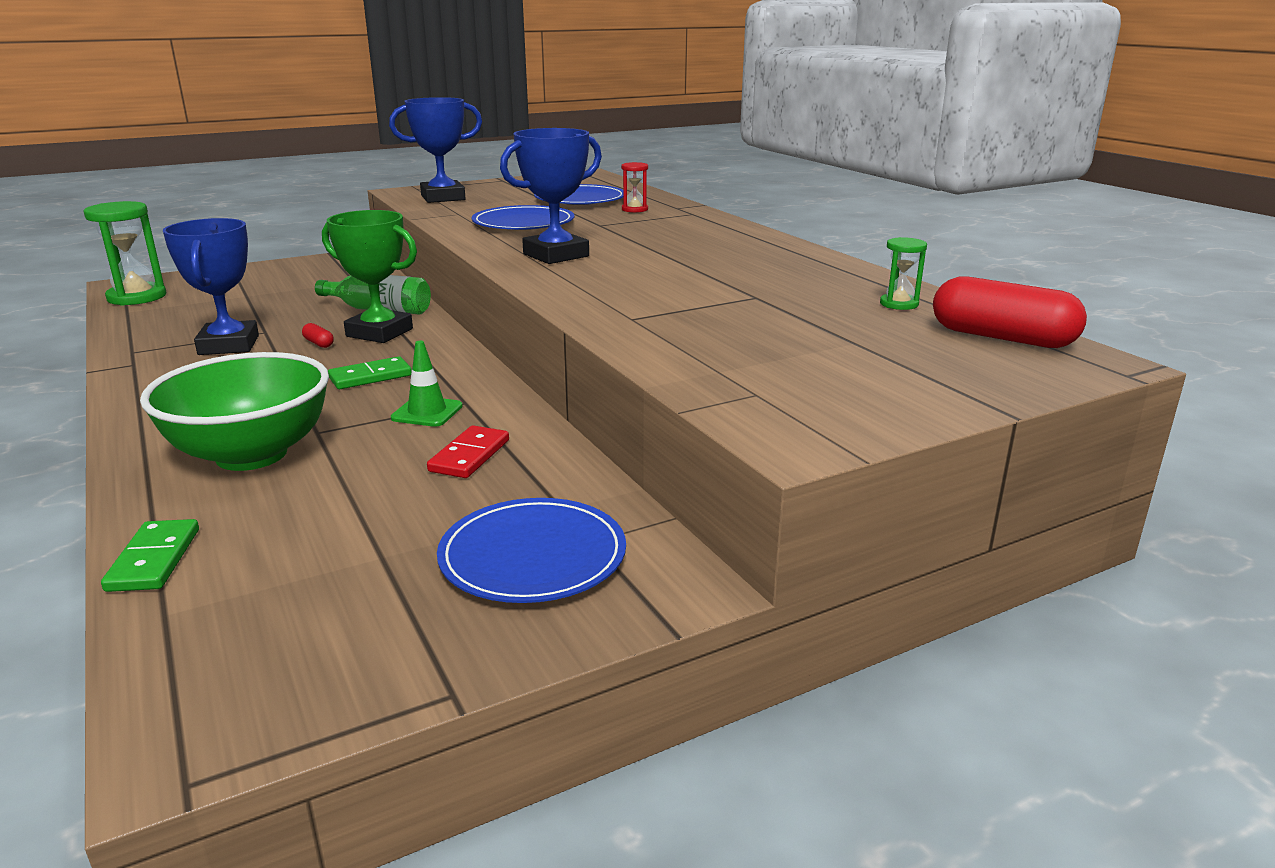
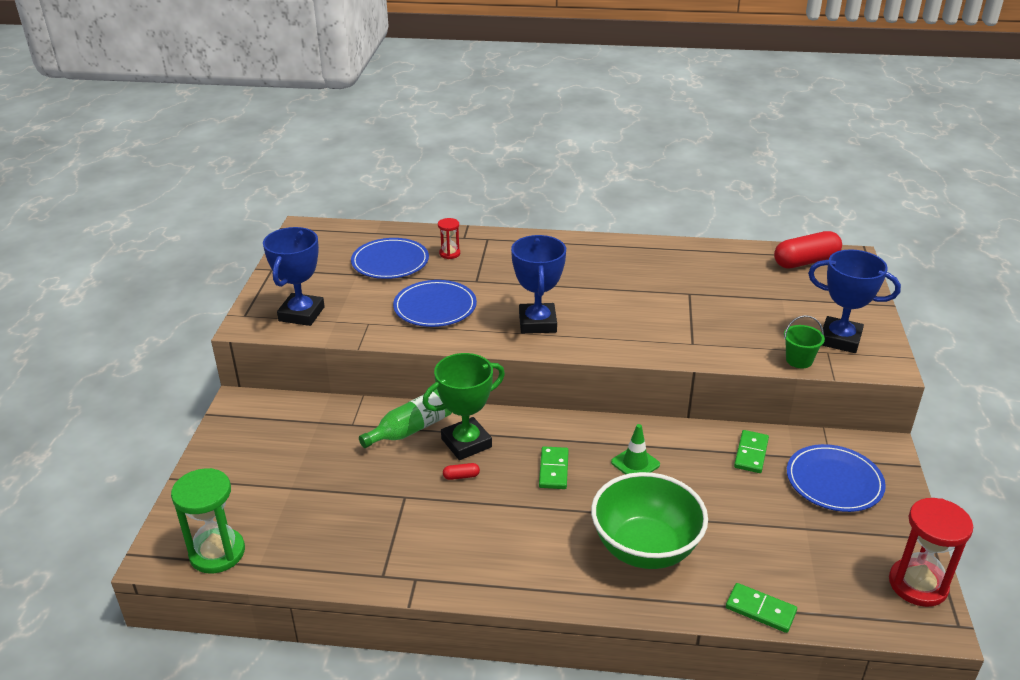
camera: 55 degrees left, 10 degrees up
blue trophy [163,218,259,355] -> blue trophy moved to [808,249,901,353]
red domino [427,425,509,478] -> none
green hourglass [880,237,927,310] -> none
none -> green domino [734,430,769,473]
none -> green bucket [784,315,825,368]
none -> red hourglass [889,498,973,607]

